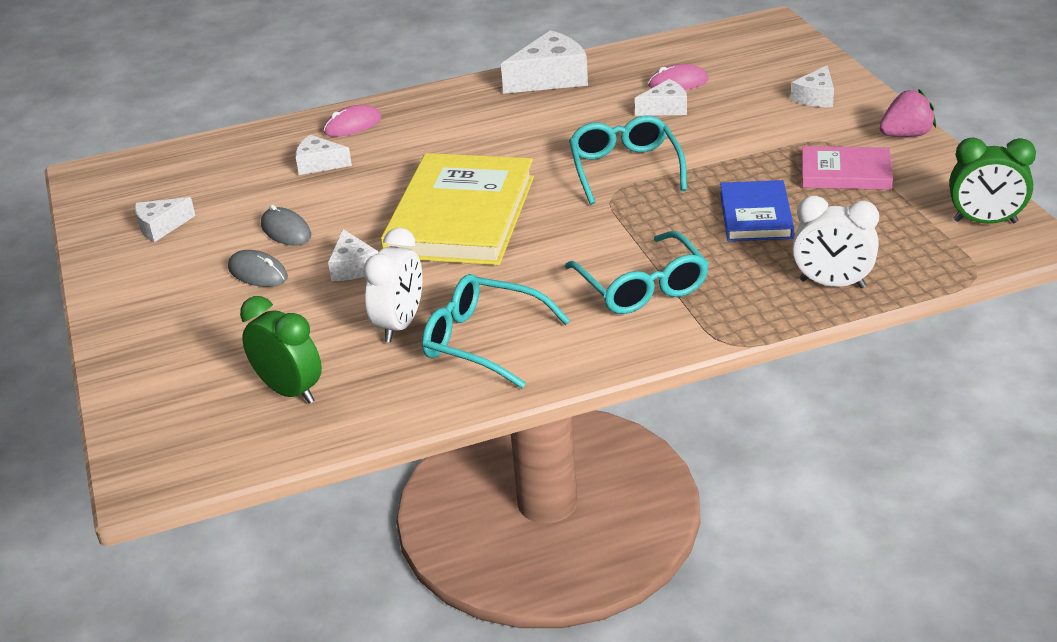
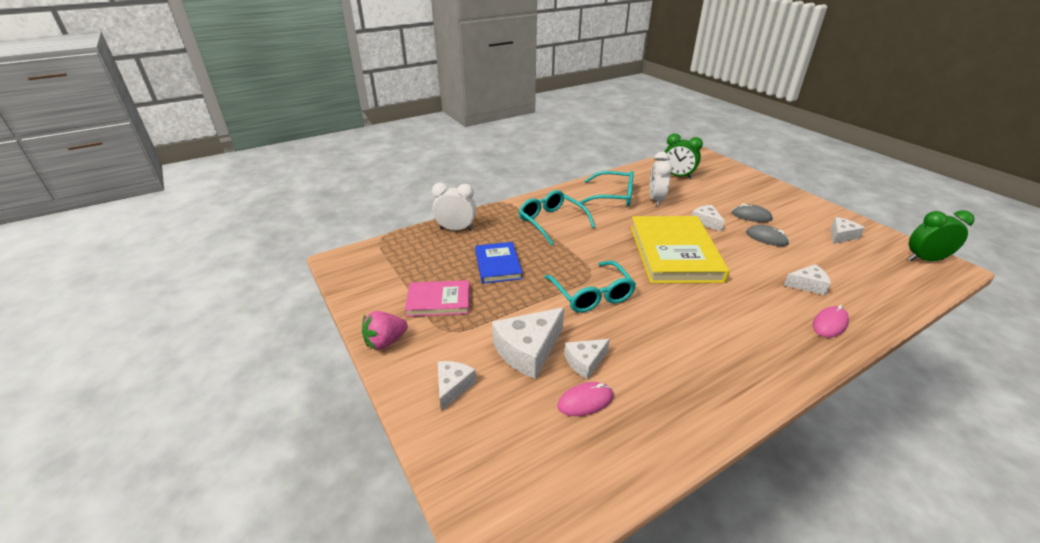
camera: 165 degrees right, 0 degrees up
white cheese [501,30,588,94] -> white cheese moved to [492,307,564,379]
green clock [949,137,1036,224] -> green clock moved to [908,210,975,261]

